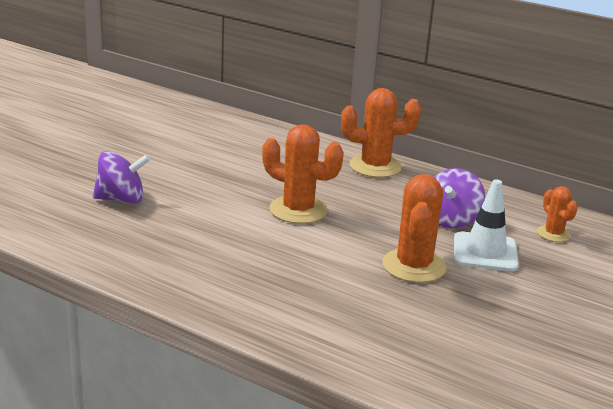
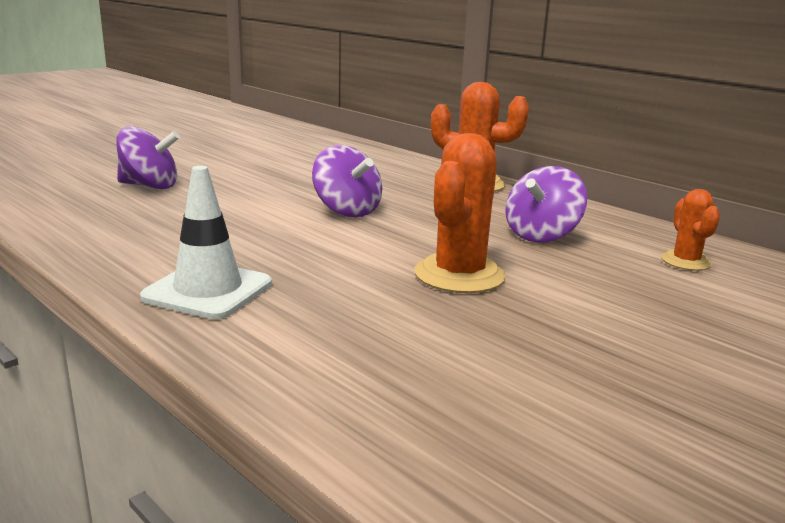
camera: 15 degrees right, 5 degrees down
orange cactus [262,124,344,224] -> purple spinning top [312,145,382,217]
white traffic cone [454,180,519,272] -> white traffic cone moved to [140,166,272,319]

